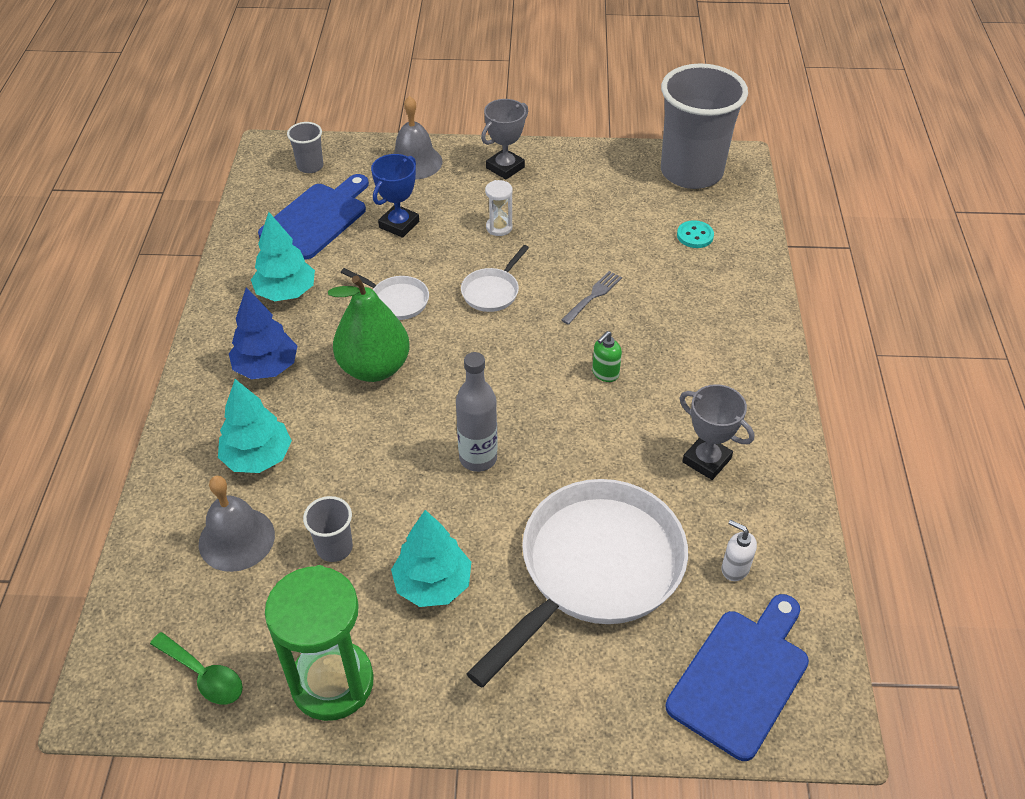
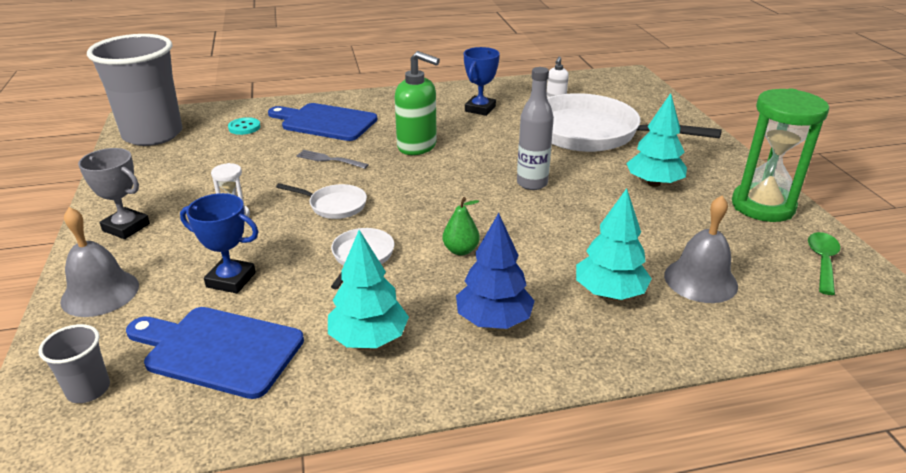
camera: 105 degrees left, 15 degrees down
grey cup [303,496,353,562] -> none
green pear [328,275,410,382] -> green pear [443,197,480,256], size x0.49
green soap dispenser [592,331,622,382] -> green soap dispenser [395,51,440,155], size x2.00
blue cutting board [665,594,809,761] -> blue cutting board moved to [268,103,377,141]
grey trophy [680,384,754,480] -> blue trophy [464,47,500,116]

